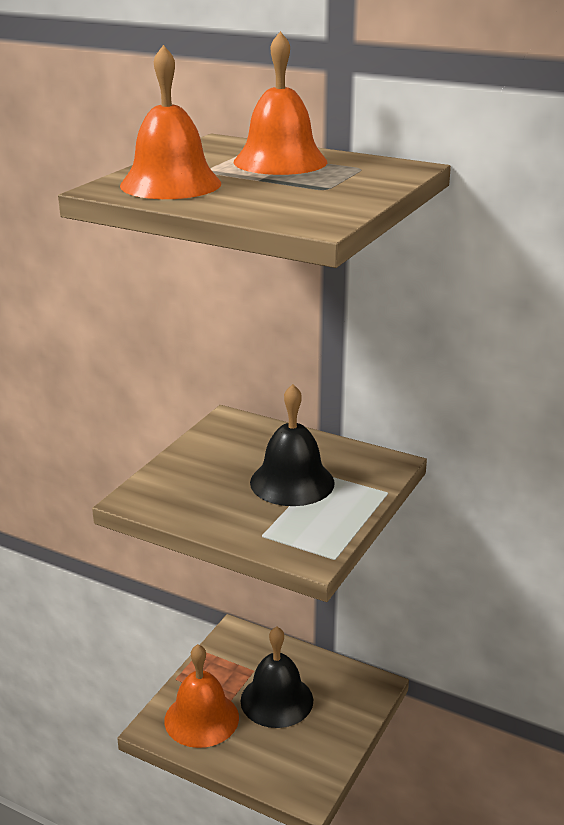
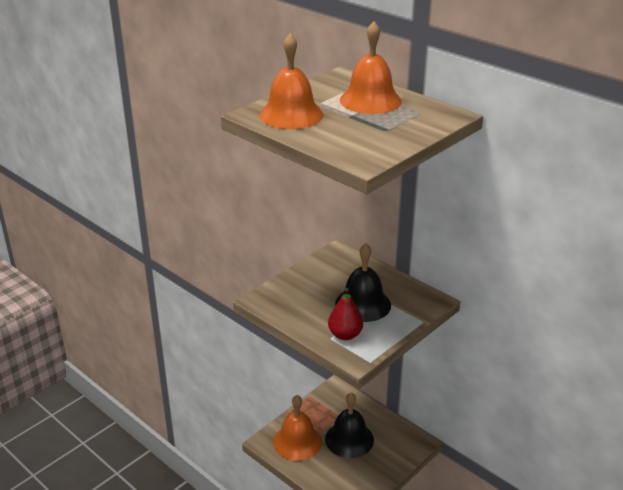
camera: 15 degrees right, 5 degrees up
none -> red pear [328,288,363,340]

